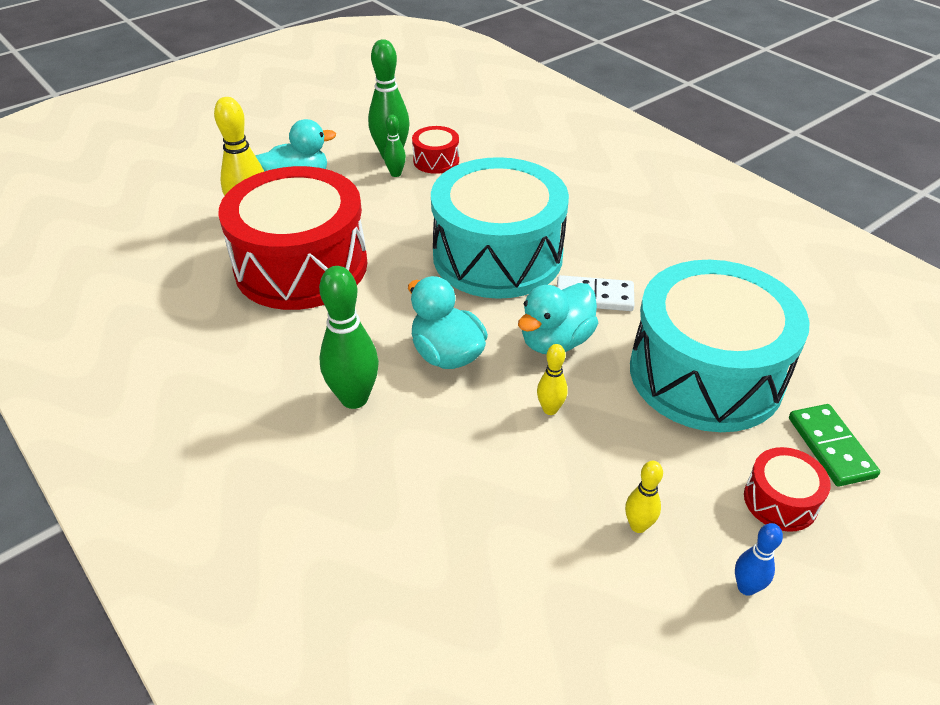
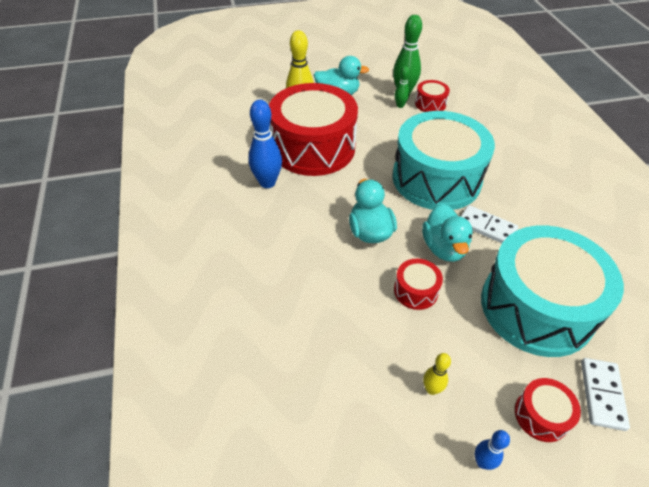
camera: 25 degrees right, 5 degrees up
green bowling pin [319,266,379,409] -> none
turquoise duck [518,283,598,354] -> turquoise duck turned 75 degrees counterclockwise [422,203,473,262]
yellow bowling pin [537,344,568,415] -> red drum [394,259,443,310]
green domino [789,404,880,487] -> white domino [581,358,630,431]
none -> blue bowling pin [248,100,282,188]

